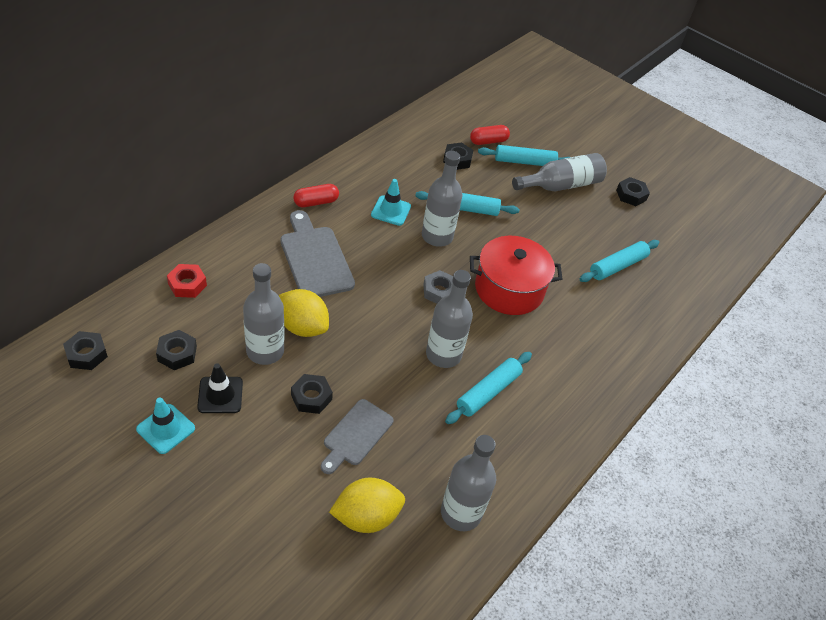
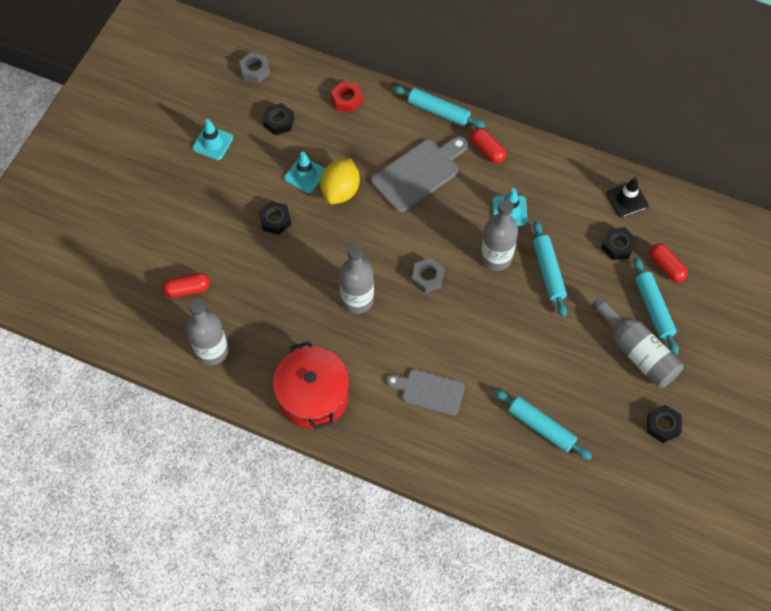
camera: 80 degrees right, 15 degrees up
black nut [63,331,108,370] -> grey nut [239,52,270,83]
black traffic cone [197,363,243,413] -> black traffic cone moved to [606,177,648,218]
grey bottle [243,263,284,365] -> turquoise traffic cone [284,152,325,193]
grey cutting board [321,399,393,474] -> grey cutting board moved to [386,369,465,415]
yellow lemon [329,478,405,533] -> red capsule [162,273,210,298]
turquoise rolling pin [445,352,532,424] -> turquoise rolling pin moved to [393,86,486,128]
red pot [470,236,563,315] -> red pot moved to [273,341,350,430]

